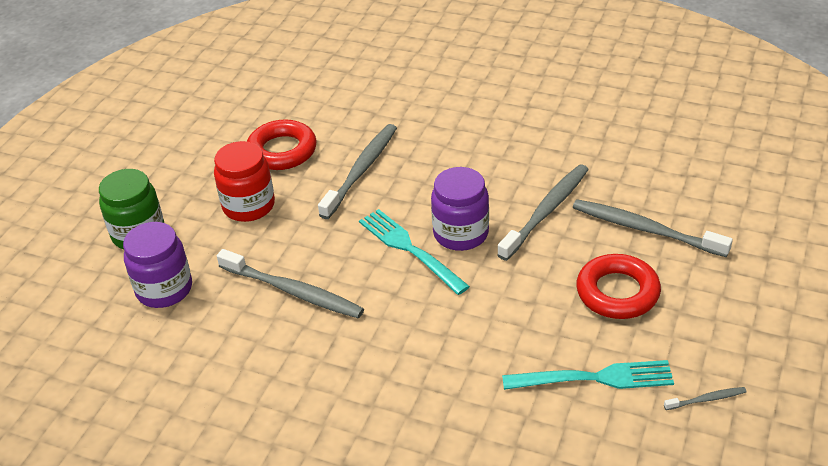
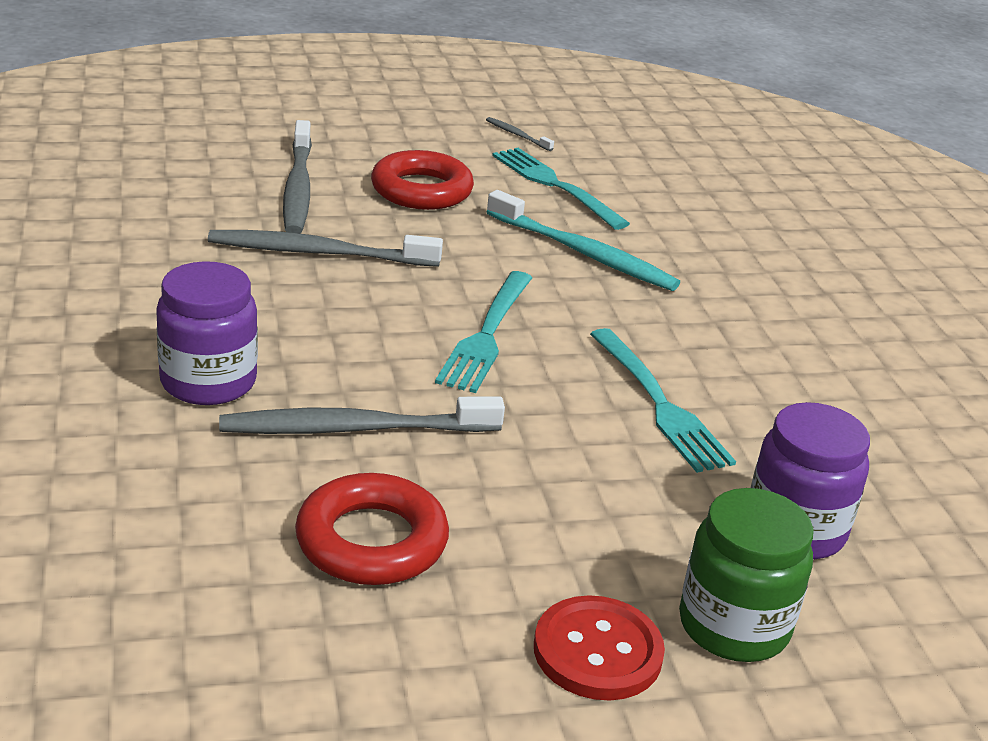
camera: 130 degrees left, 10 degrees down
red jar [214,141,275,222] -> none
grey toothbrush [217,249,364,318] -> turquoise fork [590,328,736,473]
purple jar [431,167,489,251] -> purple jar moved to [156,261,258,405]
none -> turquoise toothbrush [487,190,680,291]
none -> red button [534,595,665,700]

